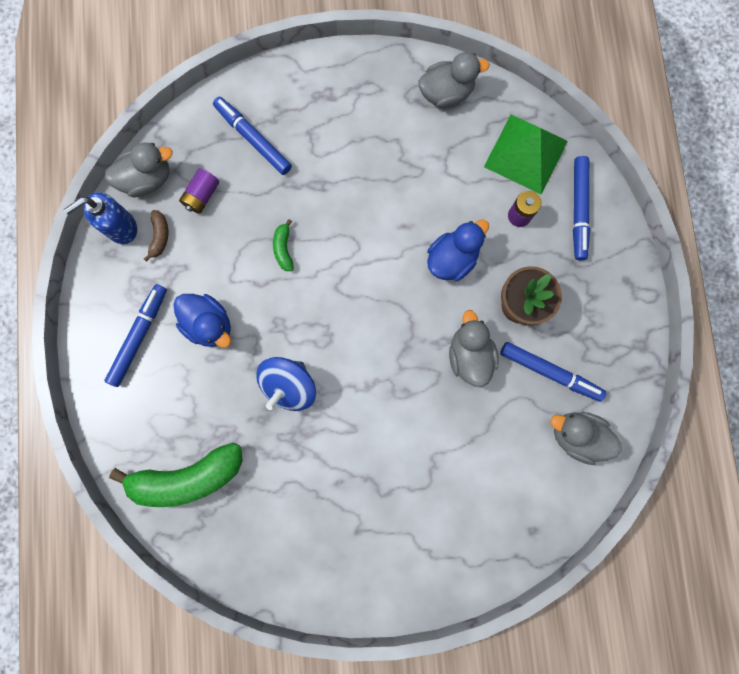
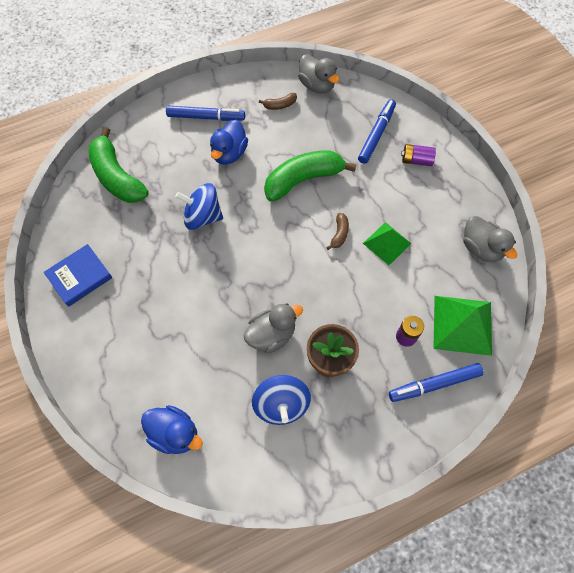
camera: 70 degrees right, 15 degrees down
blue soap dispenser [64,192,137,244] -> none
purple battery [179,168,219,214] -> purple battery moved to [401,144,436,166]
green banana [273,219,294,271] -> green banana [264,150,356,202], size x2.30
blue duck [427,220,489,281] -> blue duck moved to [141,405,203,454]
blue marker [500,342,606,402] -> blue spinning top [252,375,311,425]
grey duck [551,412,622,465] -> none
none -> blue book [44,244,112,307]
none -> brown banana [326,213,349,250]
none -> green pyramid [363,222,412,265]

